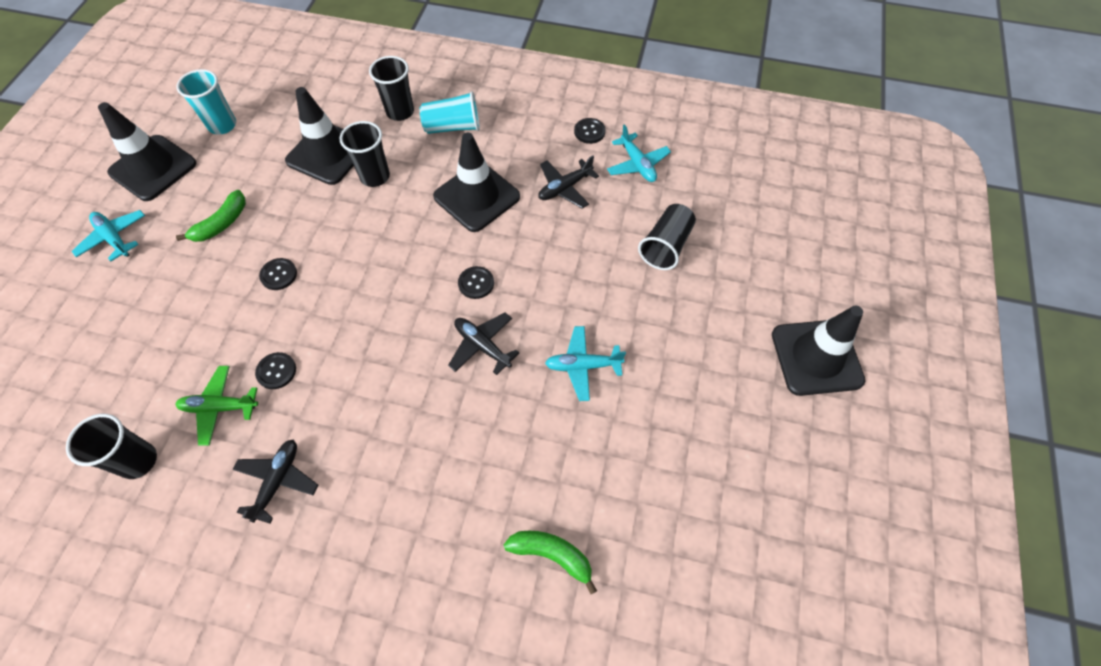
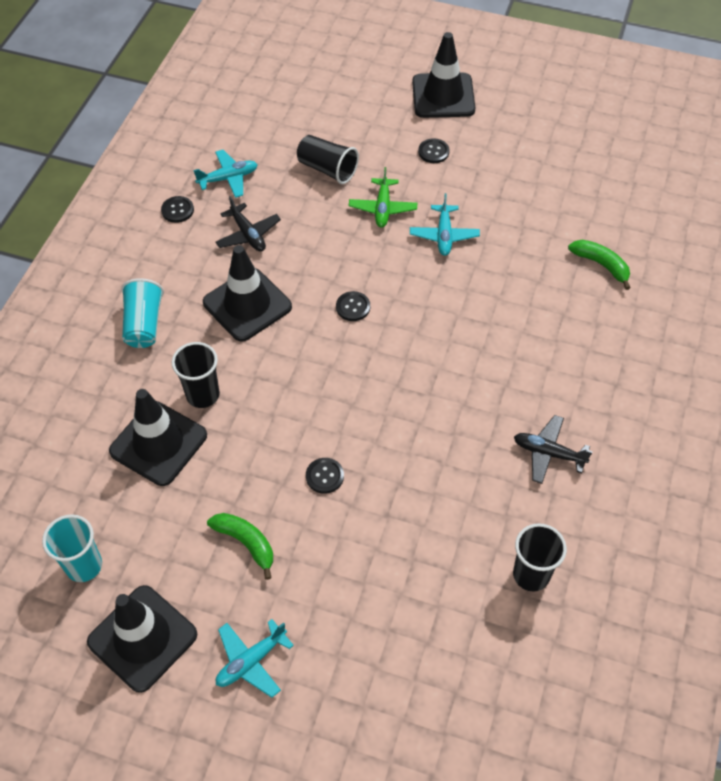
camera: 85 degrees left, 5 degrees down
green plane [176,366,258,446] -> green plane moved to [349,167,417,227]
black button [255,352,296,389] -> black button moved to [418,138,450,163]
black cup [369,56,414,121] -> none
black plane [448,313,519,375] -> none
green banana [504,531,597,594] -> green banana turned 105 degrees clockwise [568,240,630,290]

